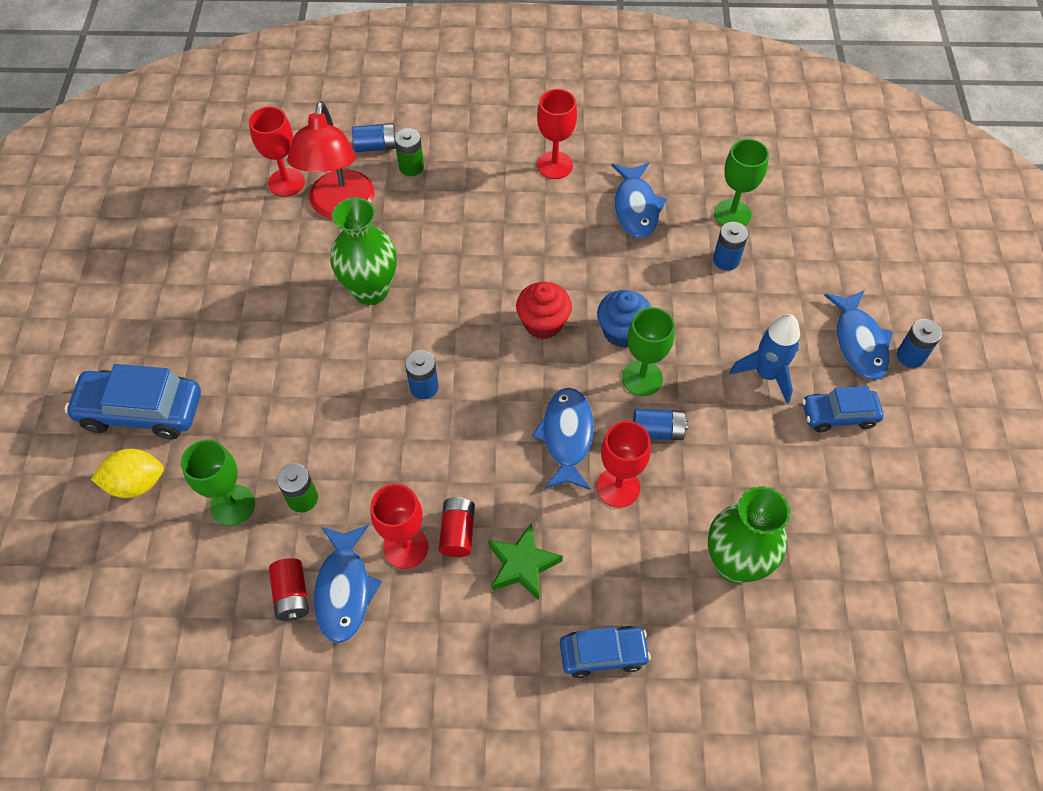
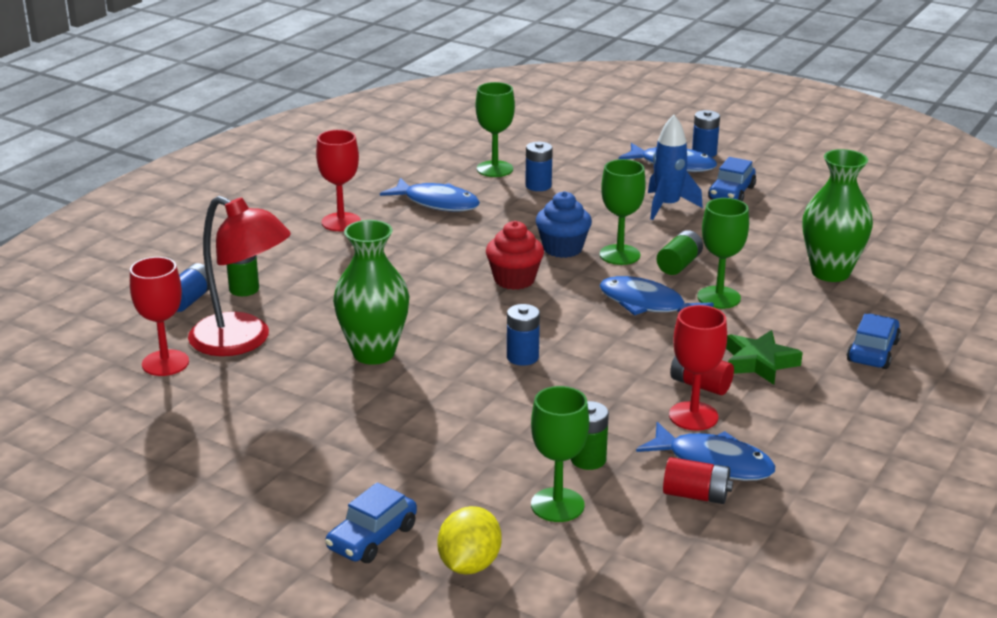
camera: 60 degrees left, 30 degrees down
blue car [65,364,201,439] -> blue car [325,482,417,563], size x0.62
red goblet [597,421,651,508] -> green goblet [697,198,749,309]
blue battery [633,409,688,440] -> green battery [657,230,703,275]

